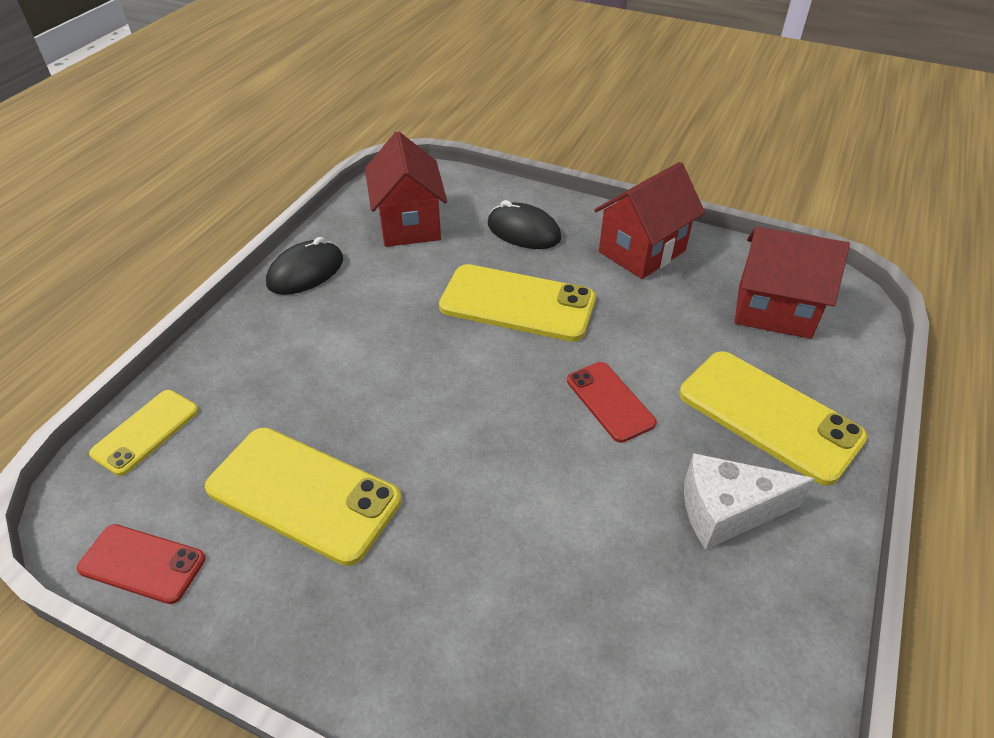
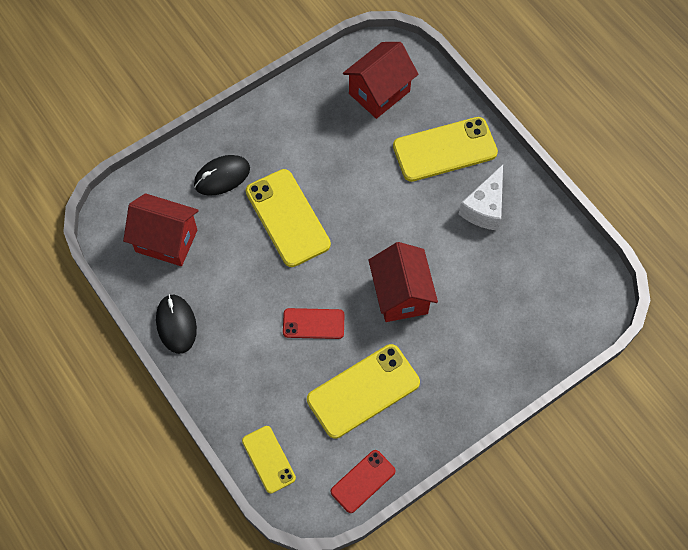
camera: 60 degrees left, 20 degrees up
yellow phone [439,264,596,342] -> yellow phone turned 75 degrees counterclockwise [246,169,331,267]
red phone [567,362,657,443] -> red phone moved to [283,308,344,339]
red house [594,162,705,279] -> red house moved to [369,242,438,322]

